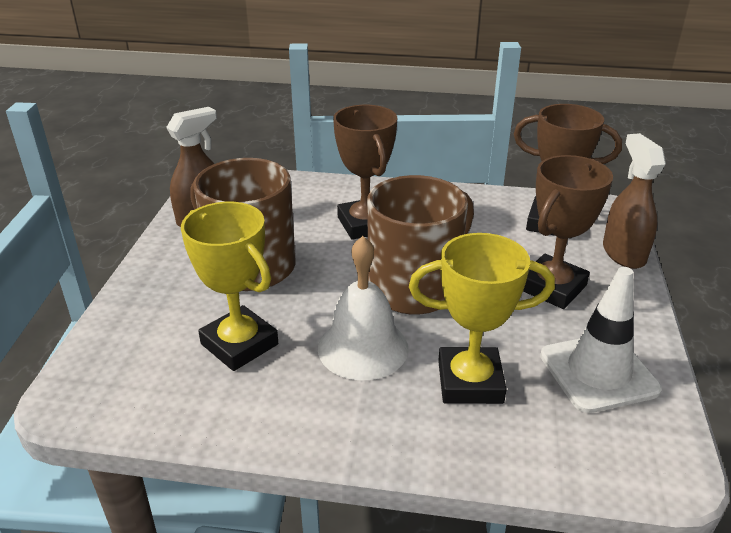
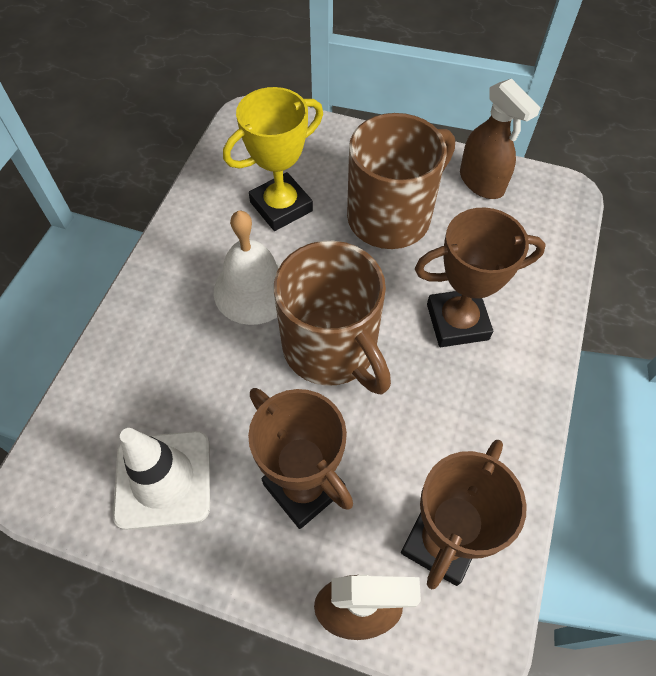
camera: 100 degrees right, 25 degrees up
yellow trophy [409,233,555,404] -> none

